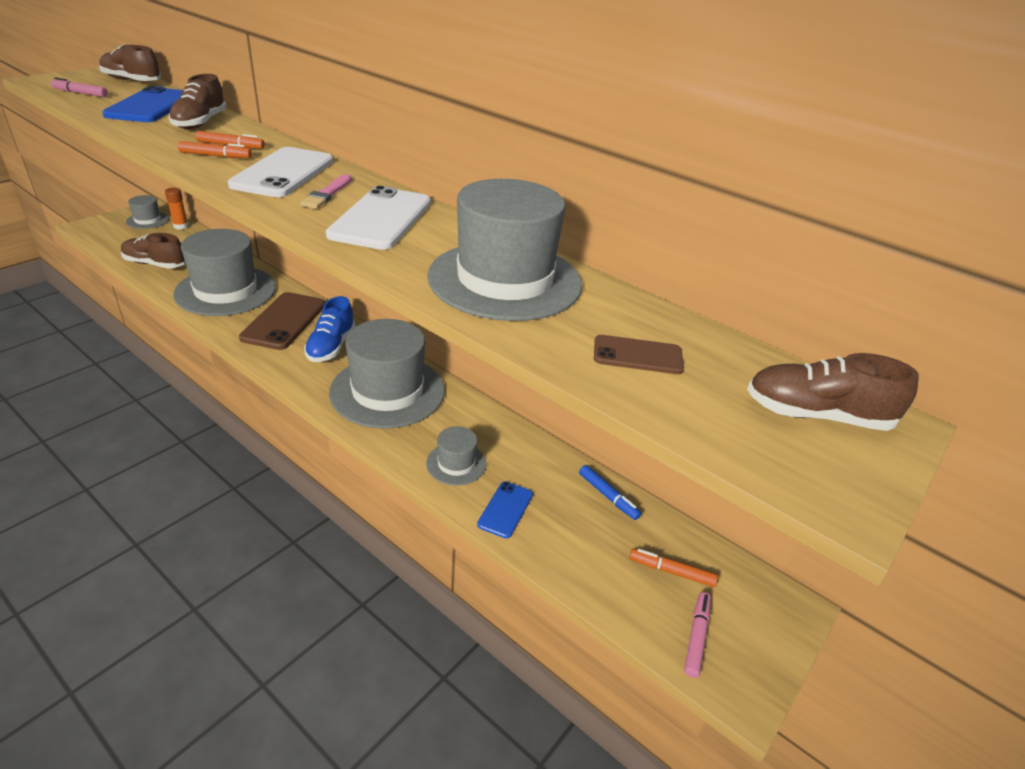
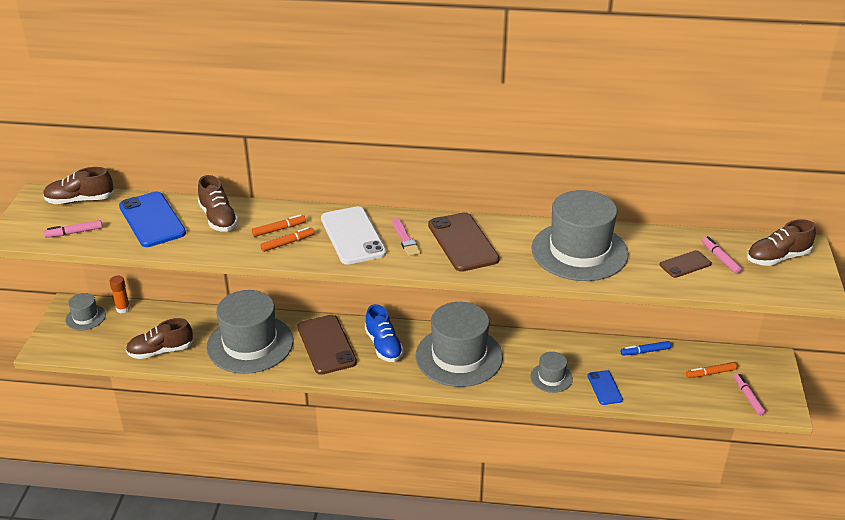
camera: 30 degrees left, 0 degrees up
white phone [326,186,431,250] -> brown phone [428,212,500,272]
blue marker [579,465,641,520] -> blue marker turned 150 degrees clockwise [620,341,671,356]
none -> pink marker [702,236,742,274]

